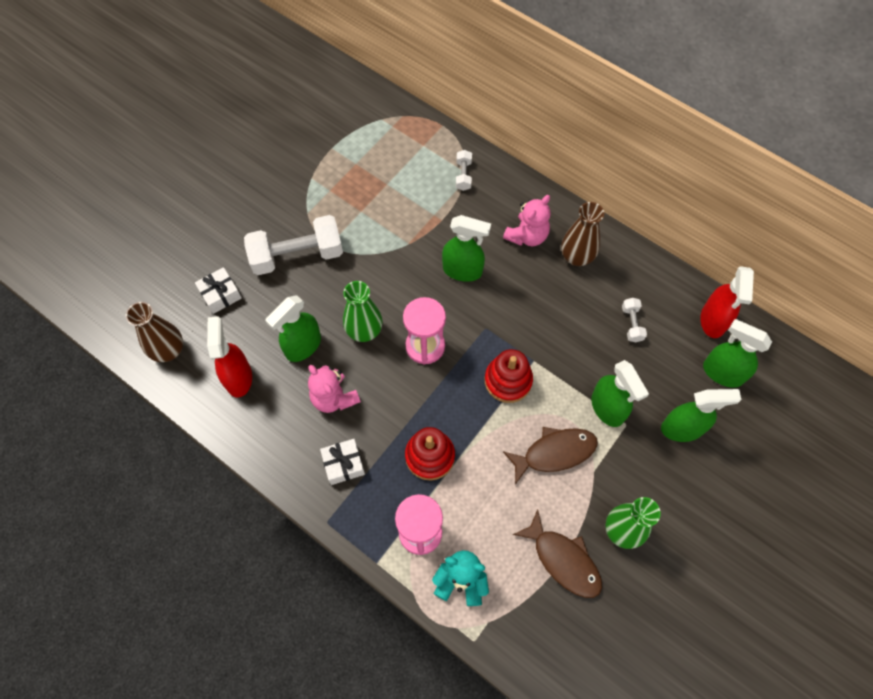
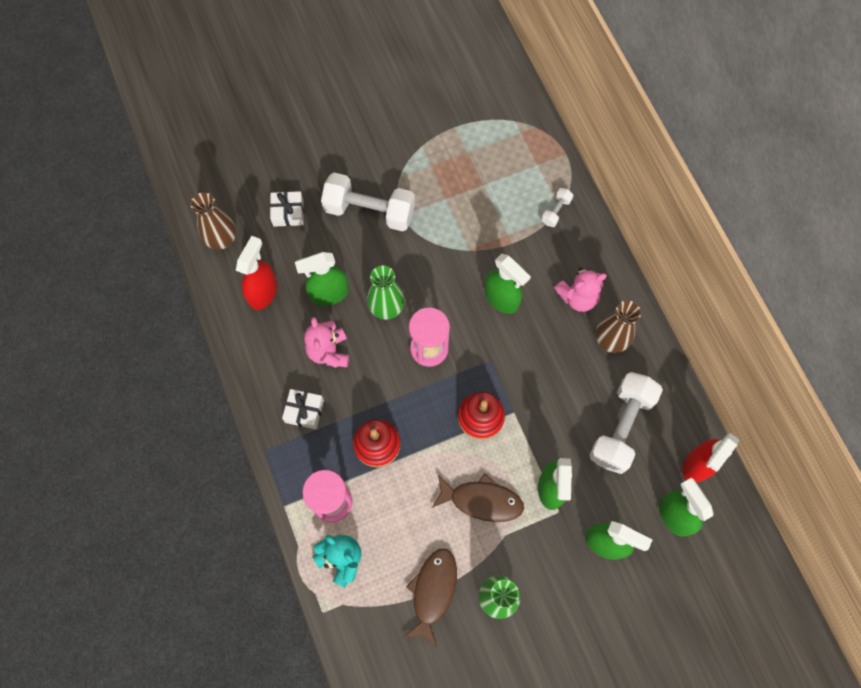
camera: 30 degrees right, 5 degrees up
brown fish [513,509,602,598] -> brown fish turned 150 degrees counterclockwise [404,549,457,647]
white dumbbell [622,298,647,342] -> white dumbbell [590,372,663,474], size x2.24

